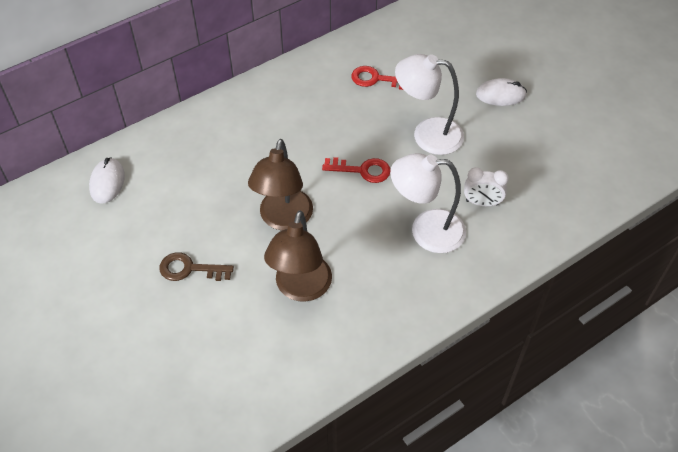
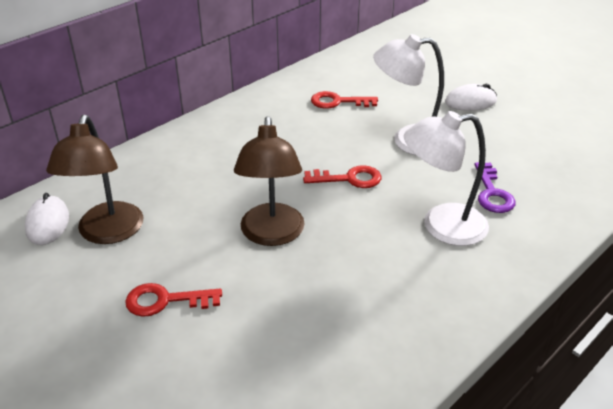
camera: 10 degrees left, 15 degrees down
brown key [160,252,234,281] -> red key [125,283,222,317]
brown lamp [264,211,332,302] -> brown lamp moved to [46,115,143,244]
white clock [464,167,509,206] -> purple key [474,162,516,213]

